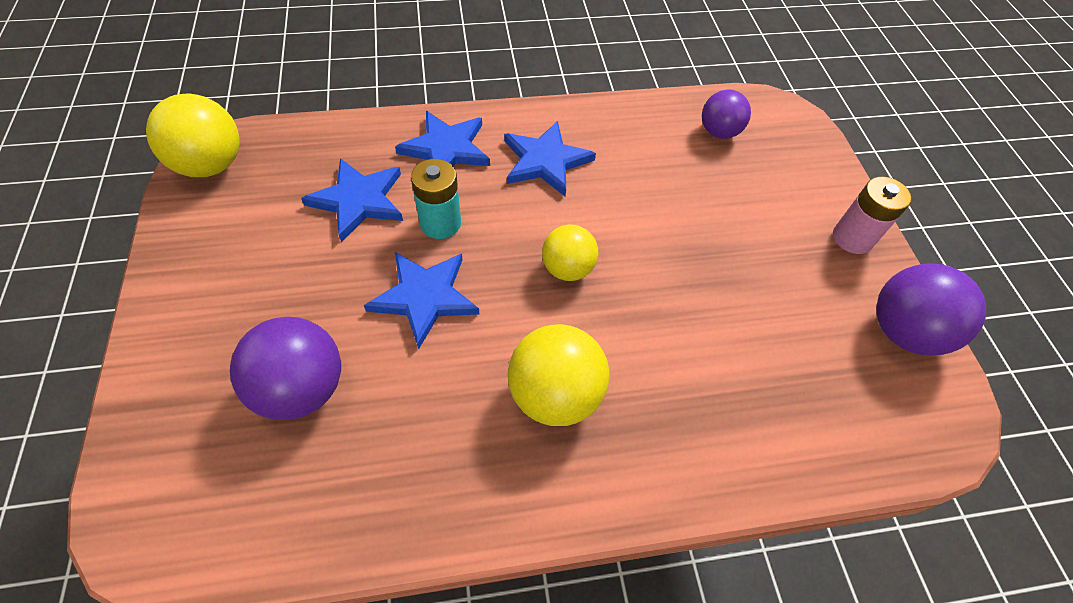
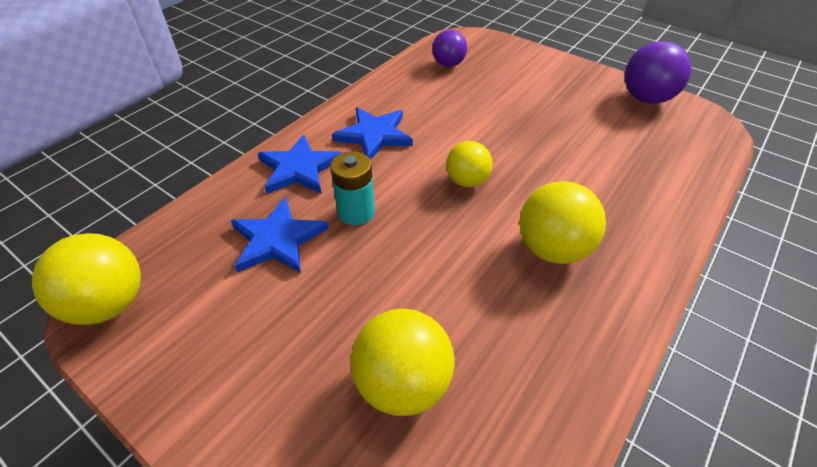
camera: 40 degrees left, 10 degrees down
purple ball [230,317,341,420] -> yellow ball [351,309,454,416]
blue star [364,252,479,349] -> none
pink battery [833,177,912,254] -> none

